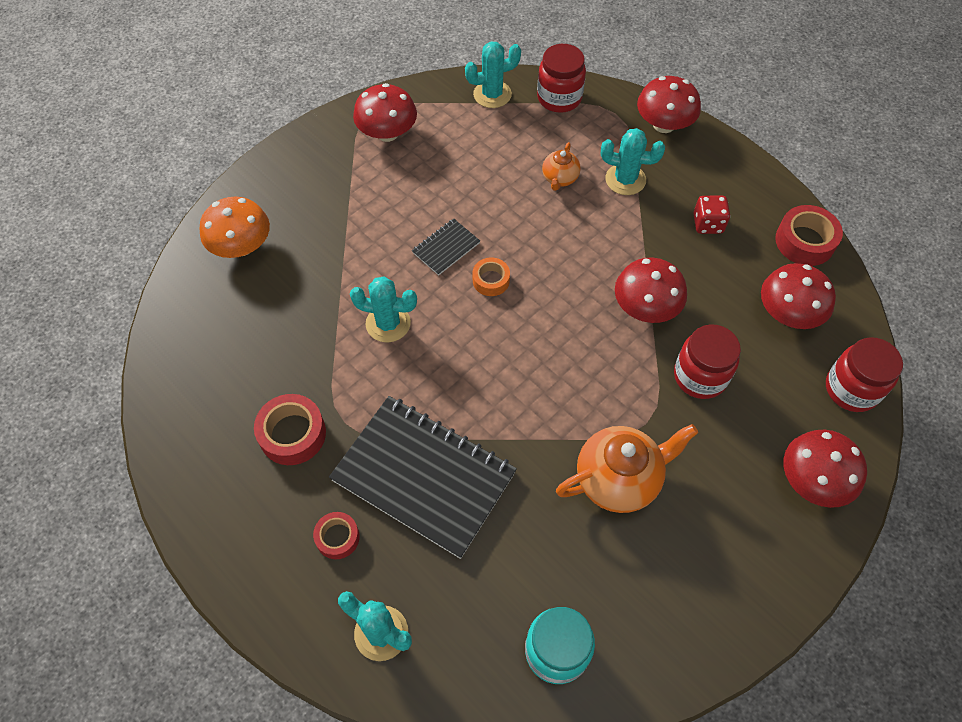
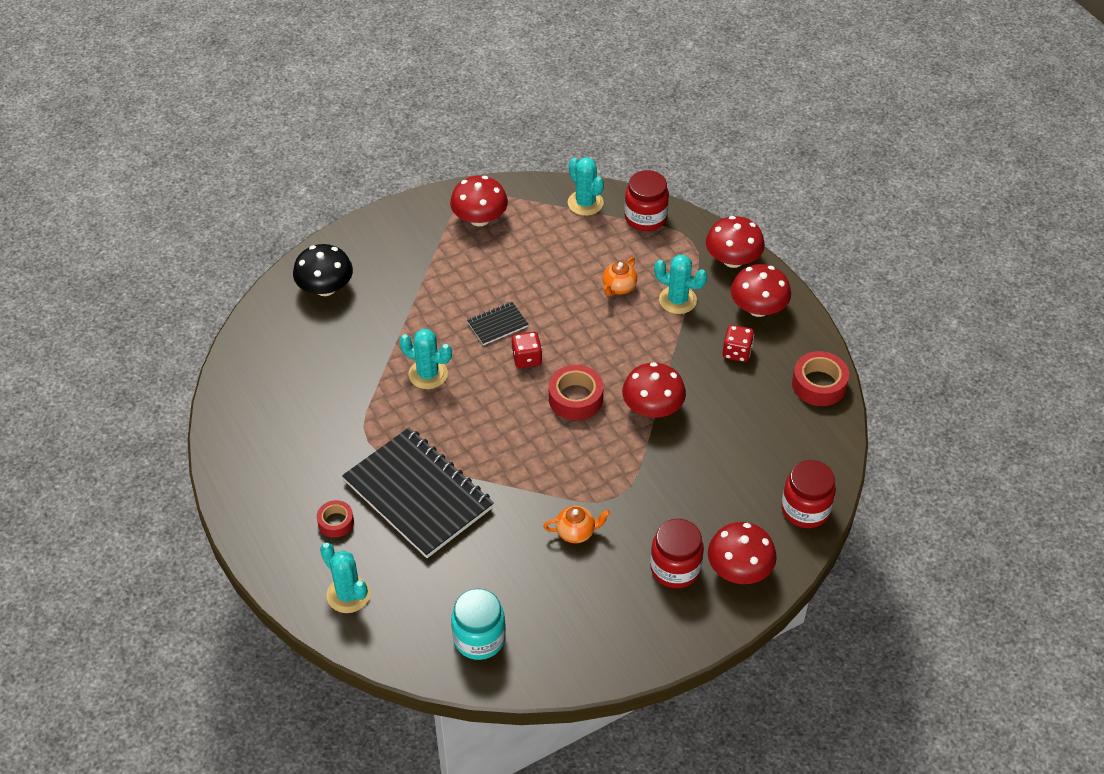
camera: 15 degrees right, 10 degrees down
orange mushroom [199,197,270,258] -> black mushroom [293,244,353,296]
red tape [254,394,326,465] -> red tape moved to [549,365,603,420]
turquoise cactus [465,41,521,108] -> turquoise cactus turned 60 degrees clockwise [568,157,604,216]
orange tape [473,258,510,296] -> red dice [512,332,542,368]
orange teapot [556,424,698,513] -> orange teapot [544,506,610,543], size x0.54
red jar [674,324,741,399] -> red jar moved to [650,519,704,588]
red mushroom [761,263,836,329] -> red mushroom moved to [731,264,791,317]

